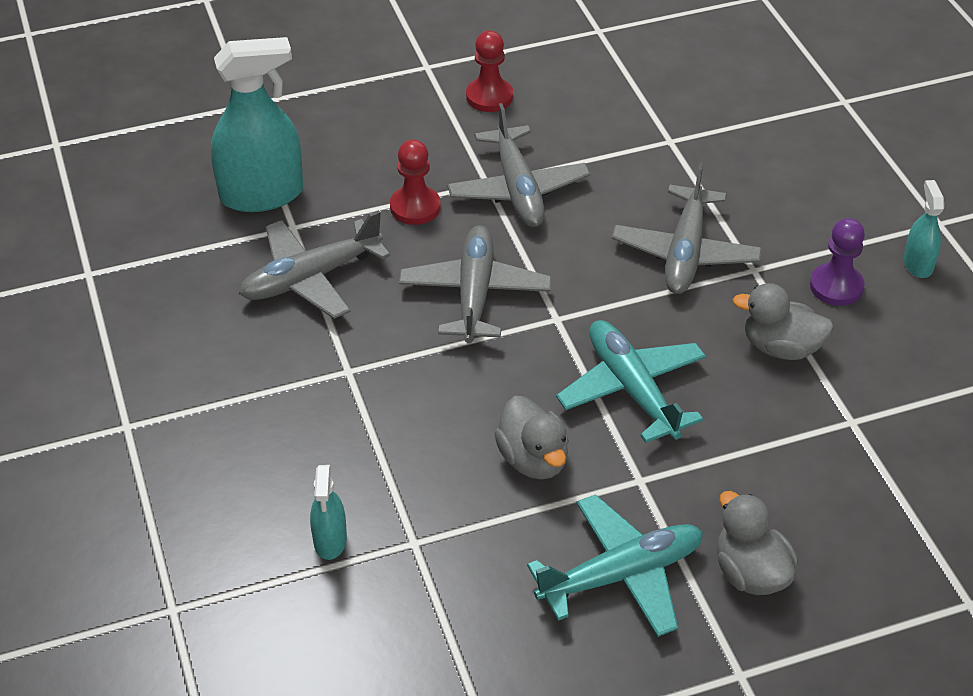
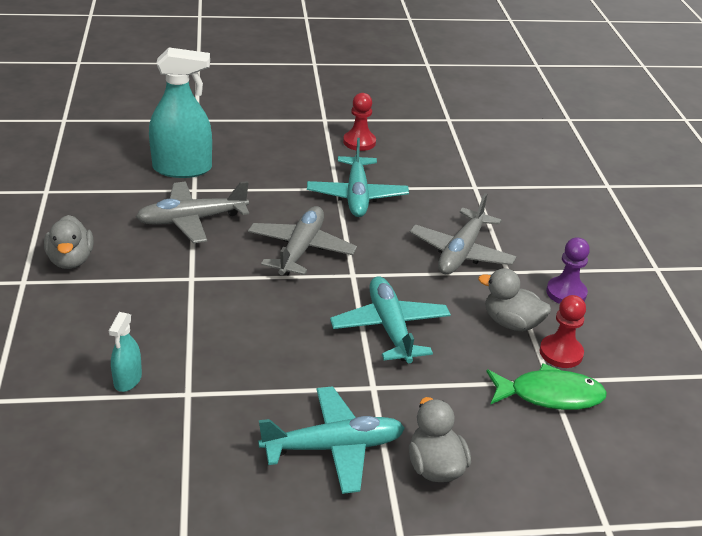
camera: 10 degrees right, 10 degrees down
red pawn [390,140,441,225] -> red pawn moved to [540,295,586,368]
grey plane [447,103,590,227] -> turquoise plane [307,138,409,217]
grey duck [494,396,569,480] -> grey duck moved to [44,215,93,269]
turquoise spray bottle [904,180,944,278] -> none
none -> green fish [486,363,607,410]

